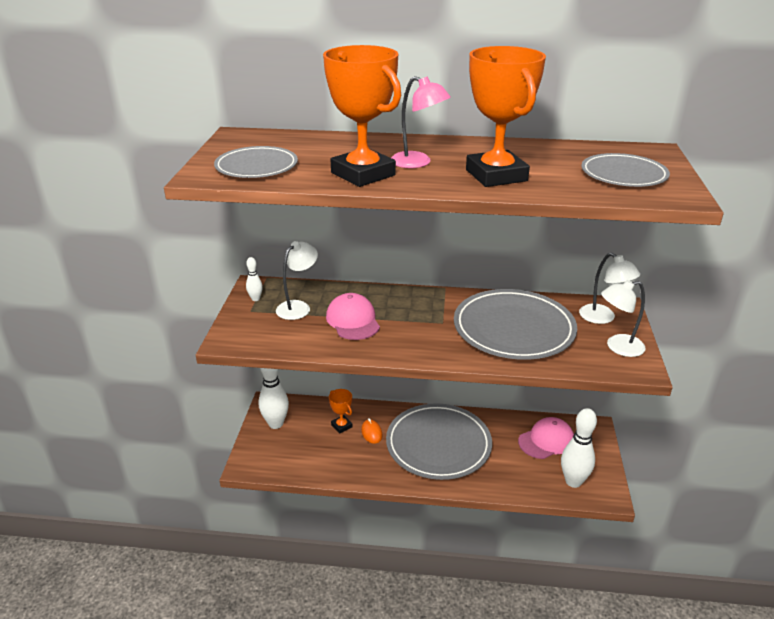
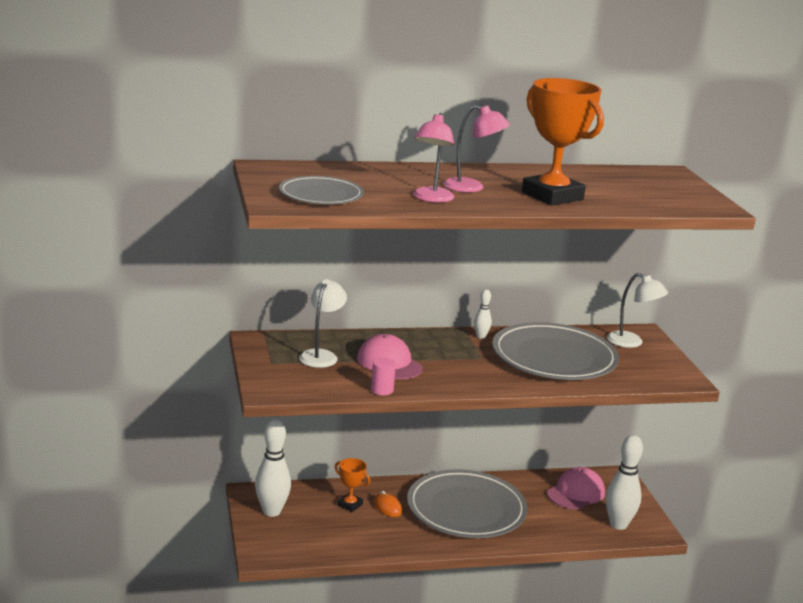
camera: 20 degrees left, 10 degrees down
white bowling pin [246,257,263,301] -> white bowling pin moved to [474,289,492,339]
orange trophy [323,45,401,187] -> pink lamp [413,113,454,203]
grey plate [581,153,670,187] -> none
white lamp [601,280,646,357] -> none
none -> pink cylinder [371,358,396,395]

